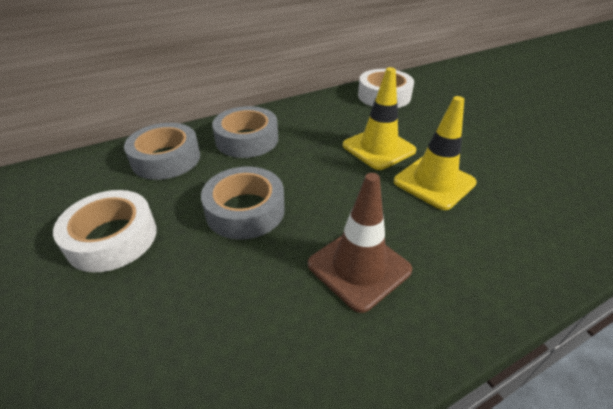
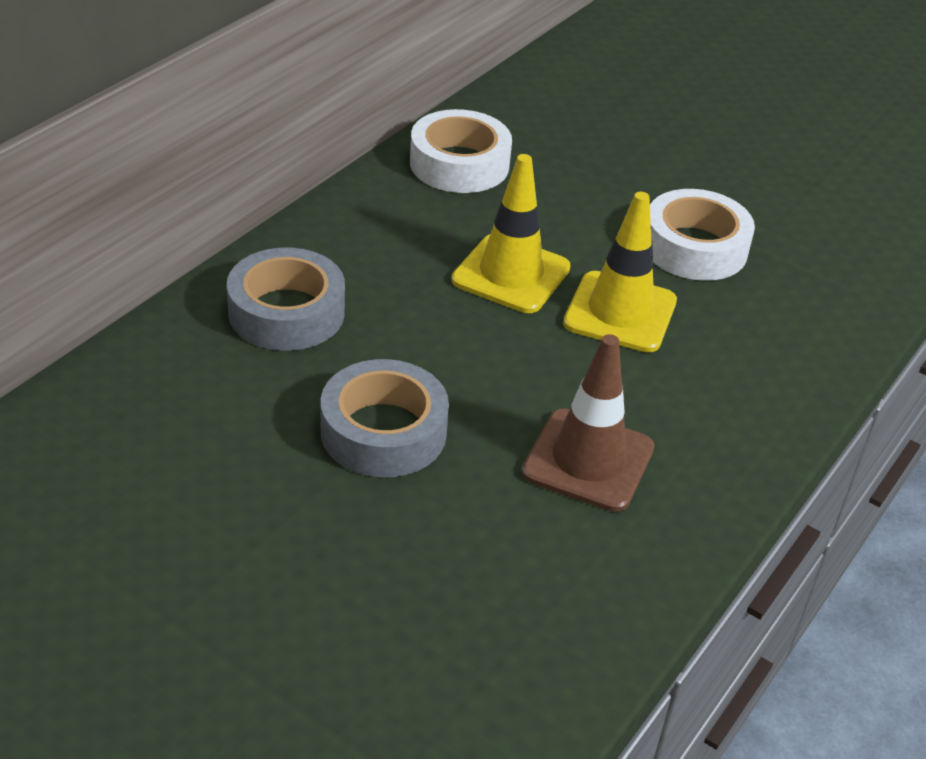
camera: 30 degrees left, 0 degrees up
white tape [53,190,157,272] -> white tape moved to [650,189,755,281]
grey tape [124,123,200,180] -> none

